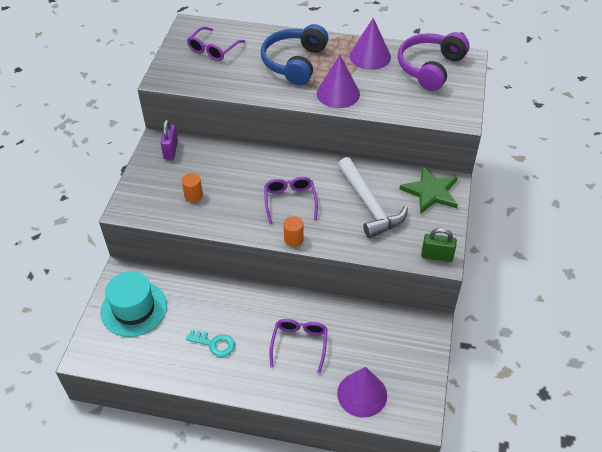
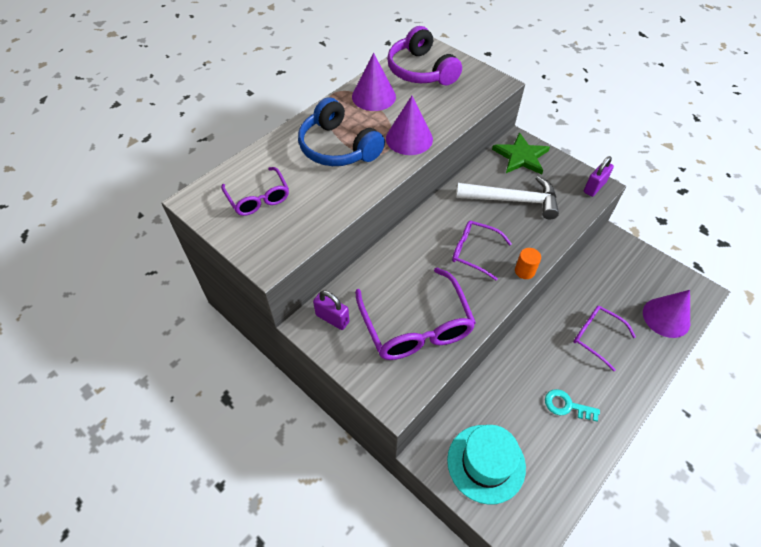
camera: 60 degrees left, 5 degrees up
orange cylinder [182,173,203,202] -> purple glasses [355,268,476,360]
turquoise key [186,330,235,357] -> turquoise key turned 120 degrees counterclockwise [545,389,600,422]
green padlock [421,228,457,262] -> purple padlock [584,156,614,197]

